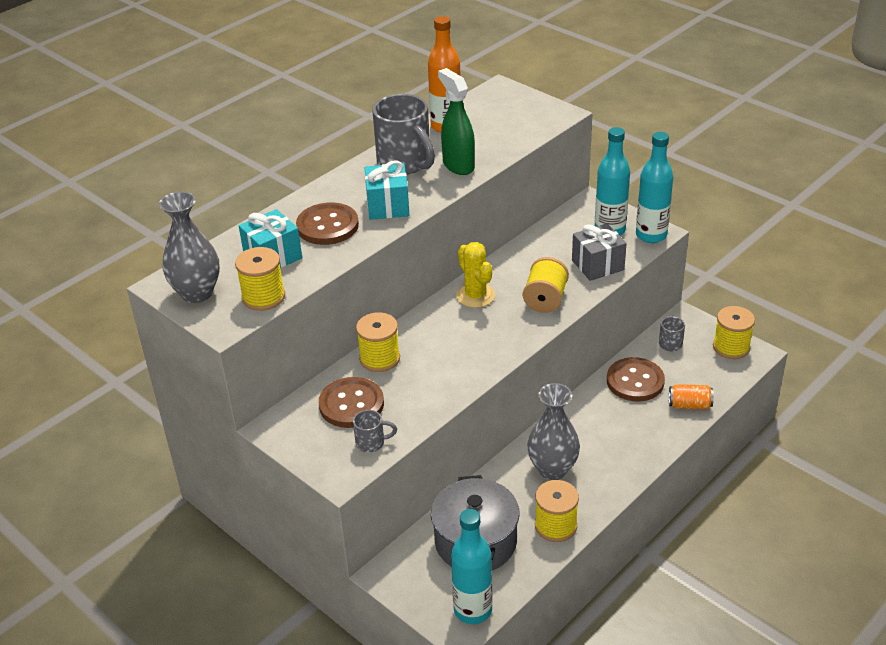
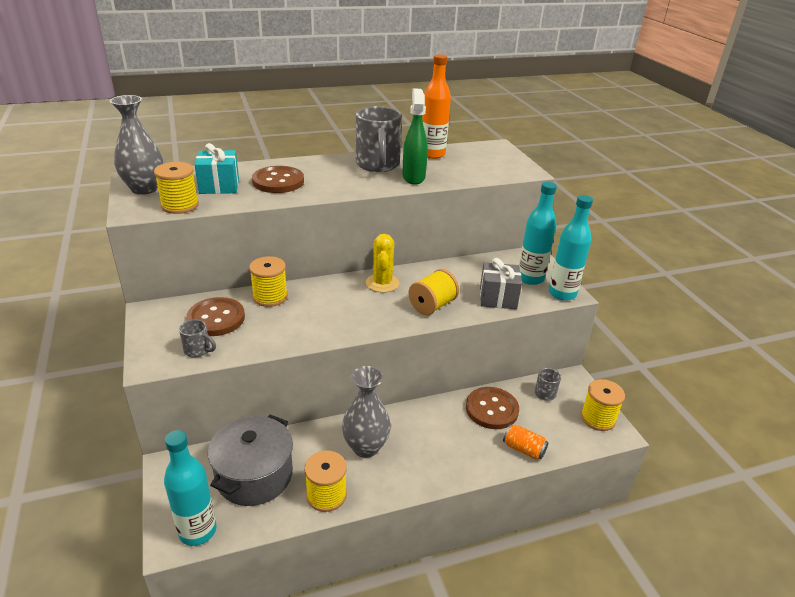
camera: 25 degrees right, 5 degrees down
turquoise gift [365,161,409,220] -> none

